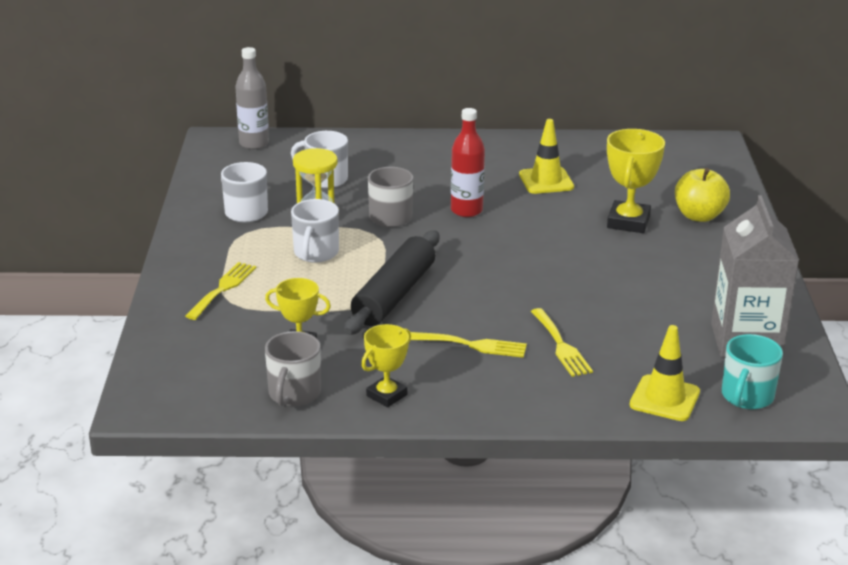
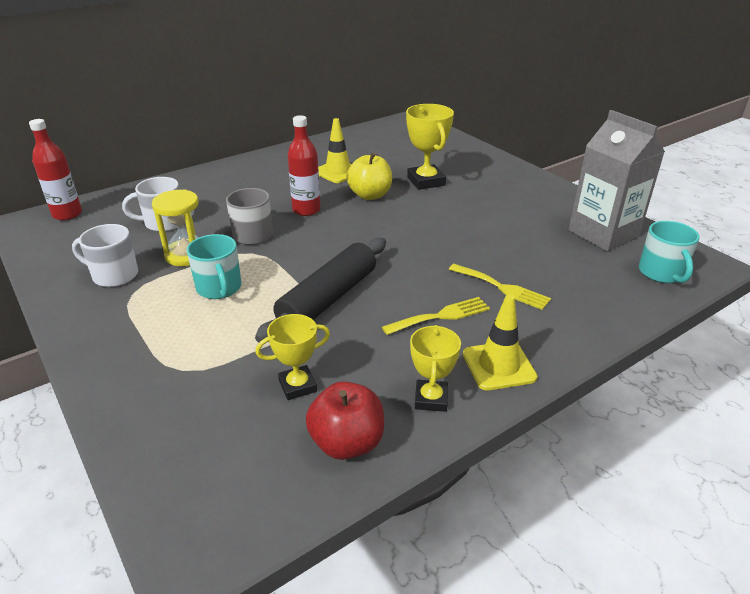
camera: 35 degrees left, 5 degrees up
yellow fork [185,262,256,320] -> none
grey bottle [235,47,269,149] -> red bottle [29,119,82,220]
grey mug [265,331,321,407] -> red apple [306,381,384,460]
white mug [291,199,339,263] -> turquoise mug [187,234,241,299]
black rolling pin [344,231,439,335] -> black rolling pin turned 45 degrees clockwise [255,238,386,343]
yellow traffic cone [629,325,700,421] -> yellow traffic cone moved to [463,294,537,390]
yellow apple [675,168,730,222] -> yellow apple moved to [347,153,392,200]

